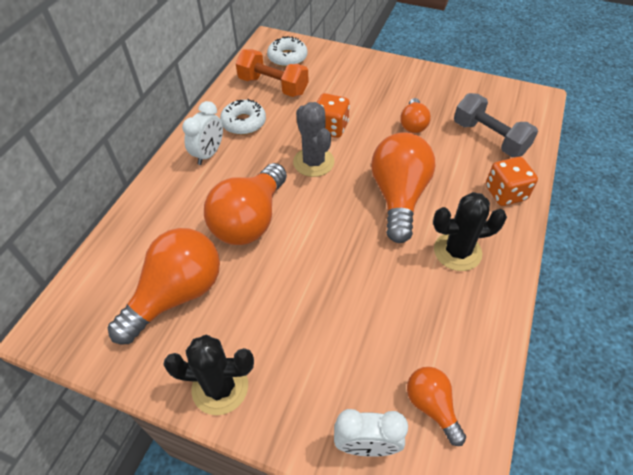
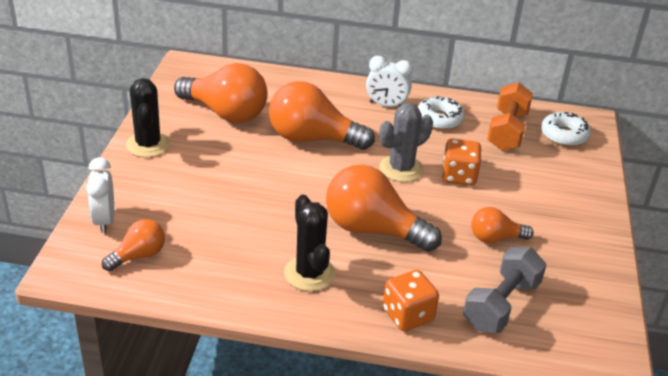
camera: 75 degrees right, 15 degrees down
orange light bulb [371,132,435,243] -> orange light bulb turned 150 degrees counterclockwise [326,165,442,252]

